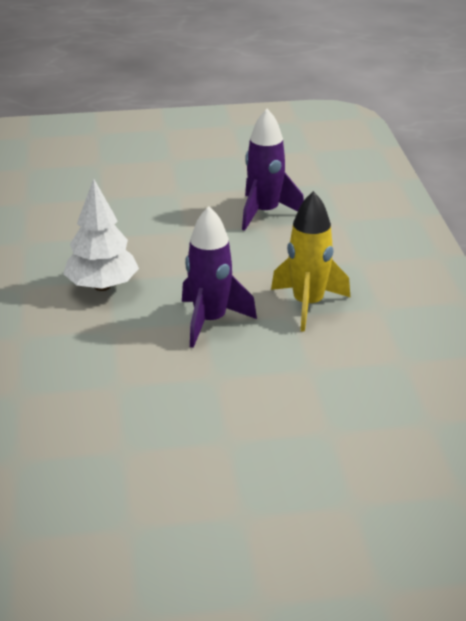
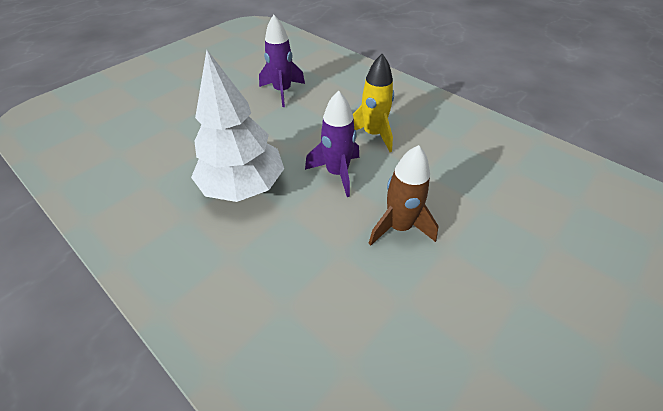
camera: 40 degrees left, 15 degrees up
white tree [63,179,139,291] -> white tree [191,50,284,202], size x1.51
none -> brown rocket [369,145,439,246]

